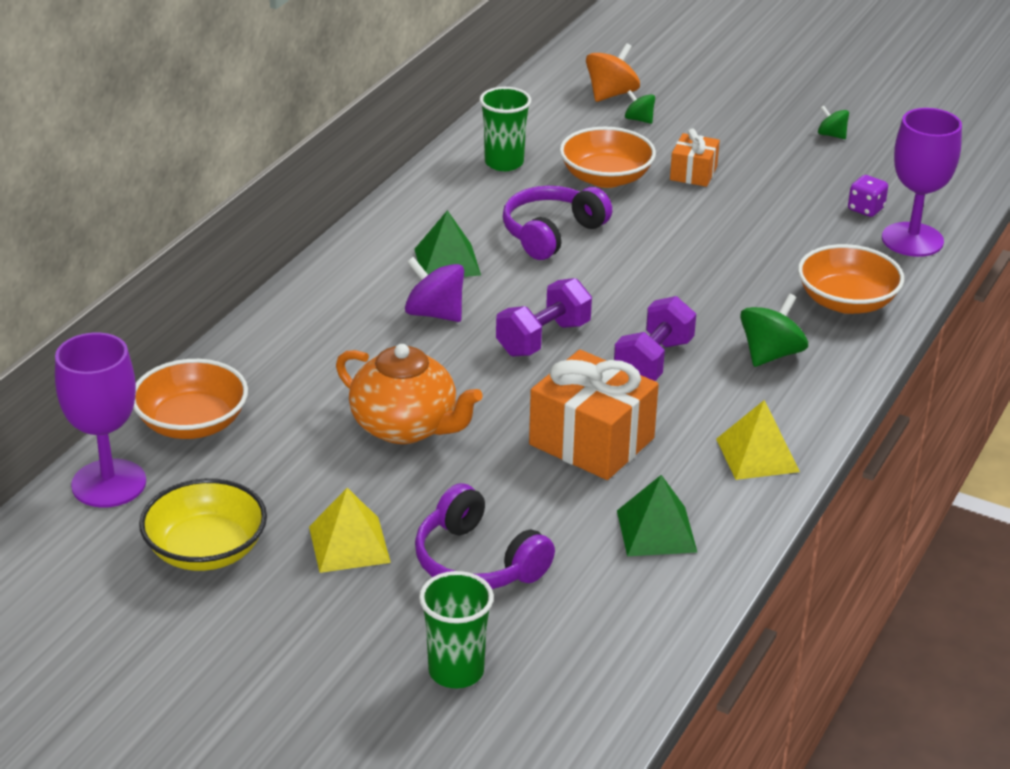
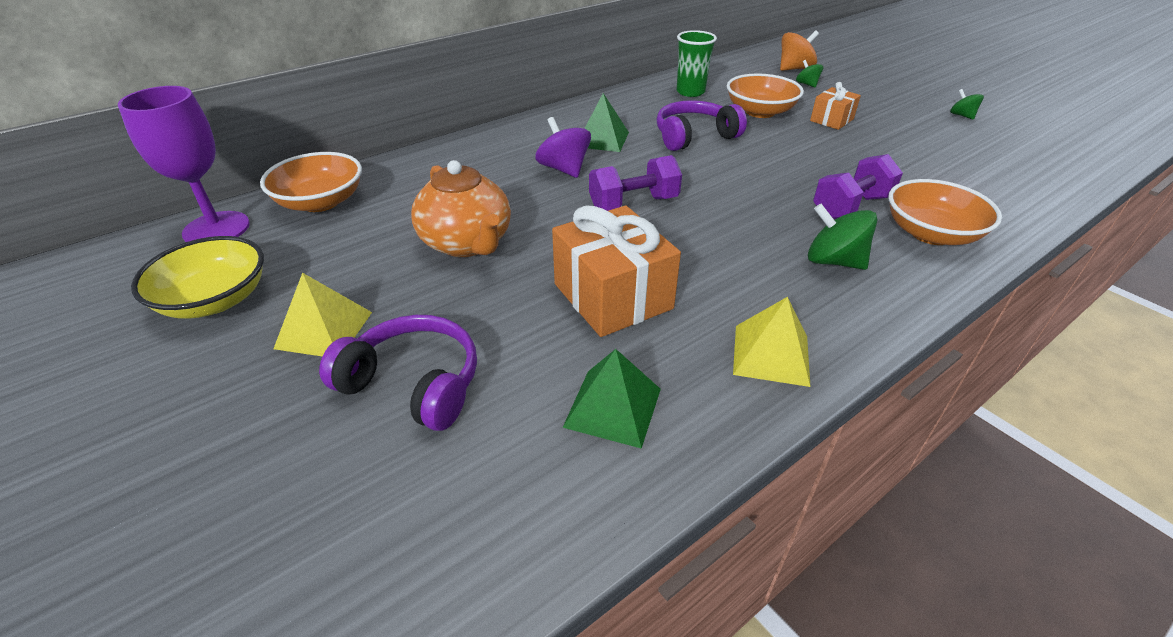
camera: 25 degrees right, 5 degrees up
purple headphones [415,483,555,589] -> purple headphones turned 135 degrees clockwise [319,315,477,431]
green cup [419,571,494,688] -> none
purple dumbbell [614,296,696,381] -> purple dumbbell moved to [813,154,903,219]
green spinning top [740,293,808,367] -> green spinning top turned 120 degrees counterclockwise [808,204,878,270]
purple dice [848,175,888,217] -> none
purple goblet [882,108,962,257] -> none

